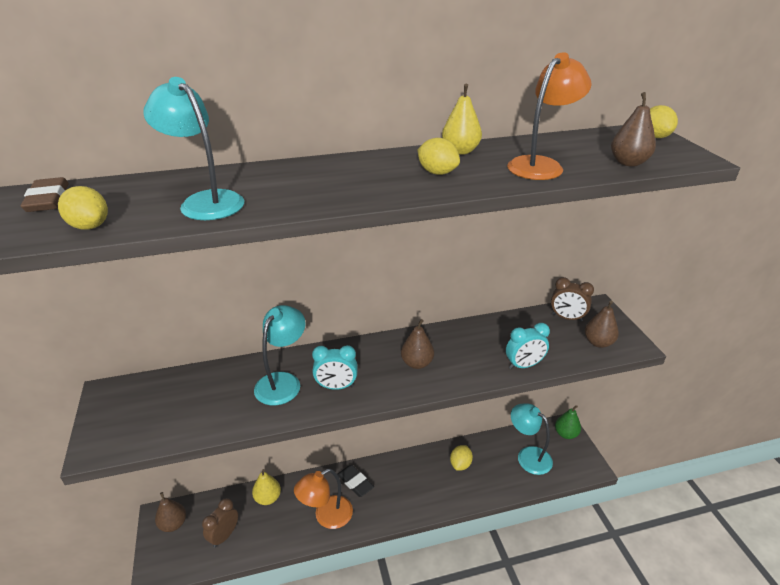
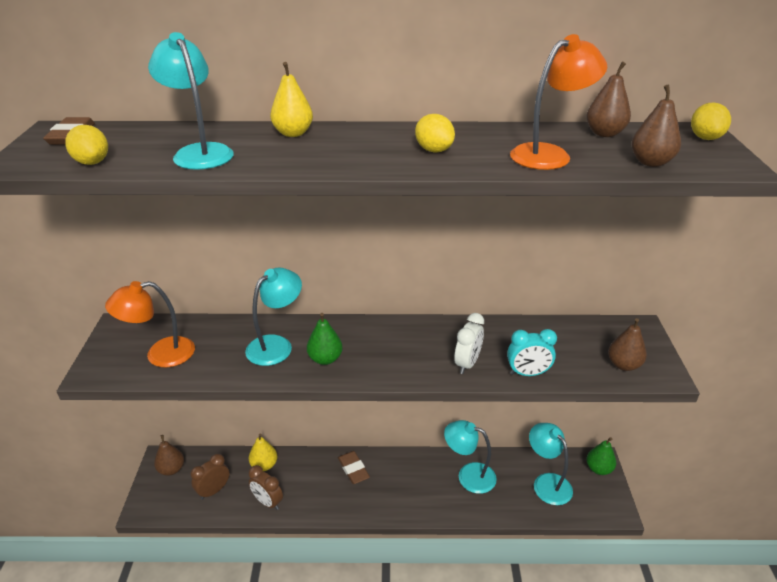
camera: 15 degrees right, 0 degrees up
orange lamp [294,469,353,529] -> orange lamp moved to [105,281,195,367]
turquoise clock [312,345,358,390] -> green pear [307,313,343,365]
black eraser [337,465,374,497] -> brown eraser [338,451,370,484]
brown pear [401,319,434,369] -> brown pear moved to [586,62,631,137]
yellow pear [442,84,482,155] -> yellow pear moved to [270,62,313,137]
yellow lemon [450,445,473,471] -> turquoise lamp [444,420,497,494]
brown clock [551,277,594,322] -> brown clock moved to [249,465,283,510]
none -> white clock [454,313,484,374]

